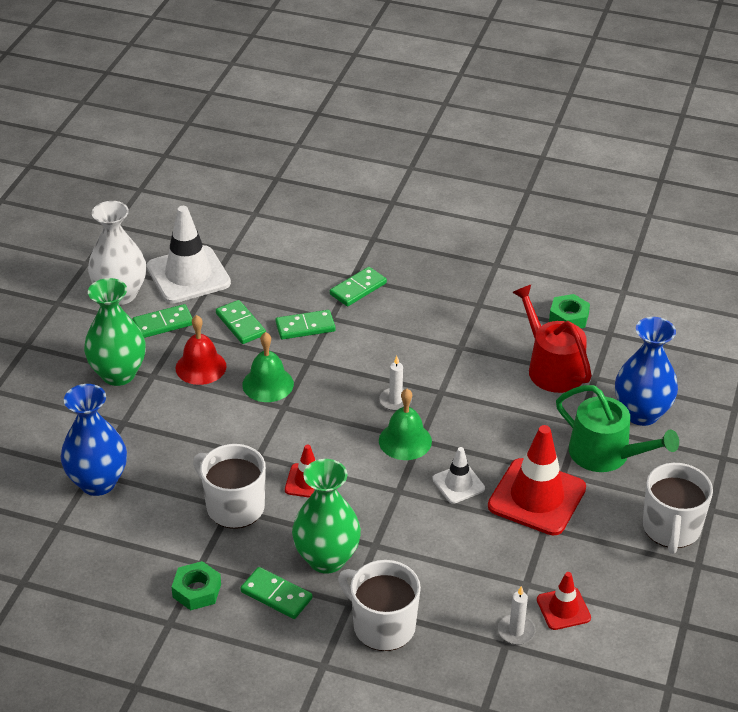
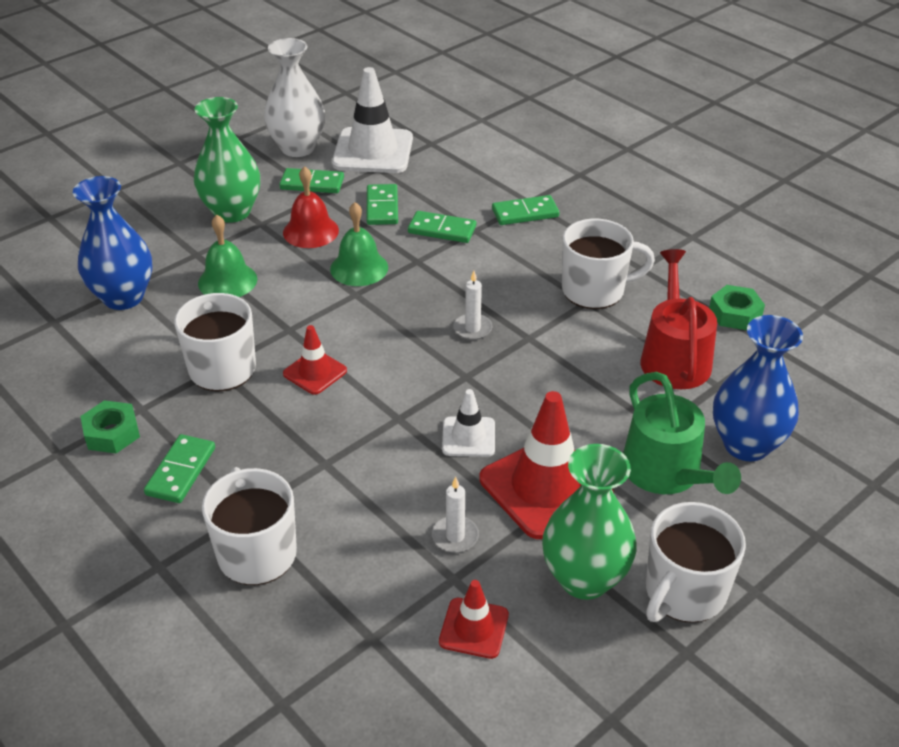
camera: 30 degrees right, 0 degrees up
green domino [240,567,312,619] -> green domino turned 45 degrees clockwise [144,434,215,503]
green vase [292,459,361,574] -> green vase moved to [542,444,637,600]
green bell [379,389,432,460] -> green bell moved to [198,215,257,297]
white candle [498,586,536,645] -> white candle moved to [432,477,479,553]
none -> white mug [562,219,655,309]

